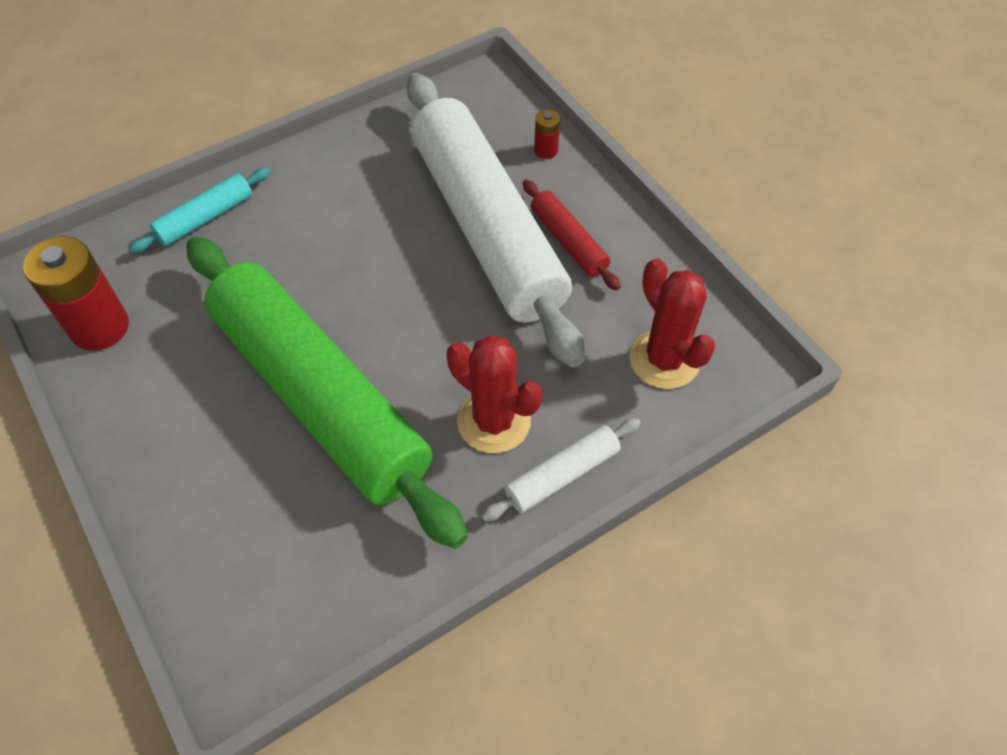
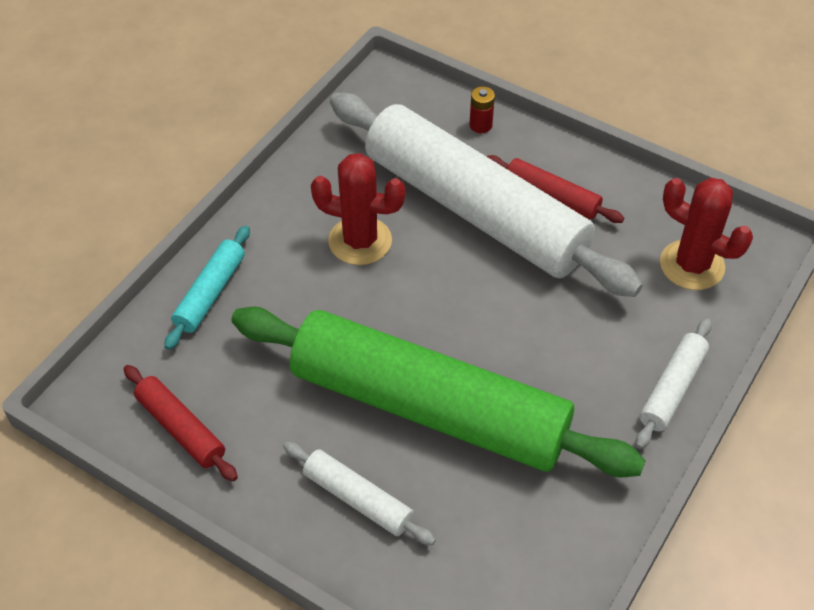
camera: 25 degrees left, 5 degrees down
red battery [23,236,129,351] -> red rolling pin [123,365,238,481]
red cactus [447,335,542,453] -> red cactus moved to [311,153,405,265]
none -> white rolling pin [283,442,436,545]

